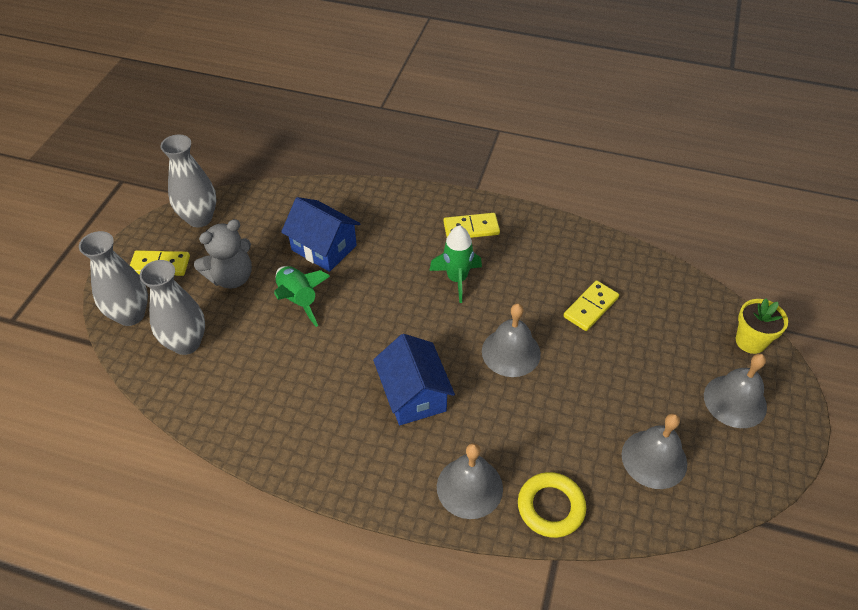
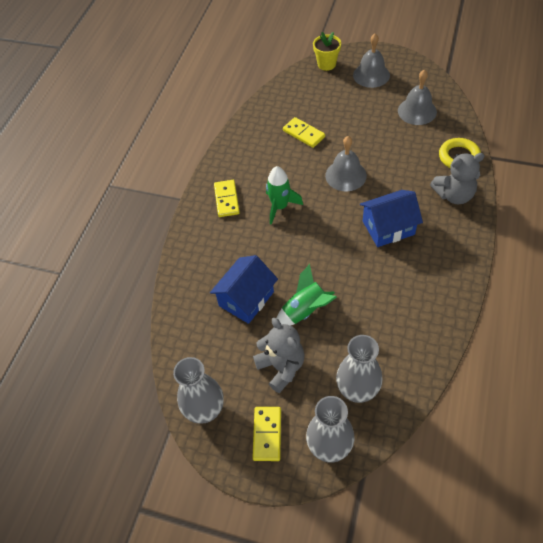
camera: 85 degrees left, 5 degrees up
grey bell [437,443,503,519] -> grey teddy bear [430,153,485,204]

